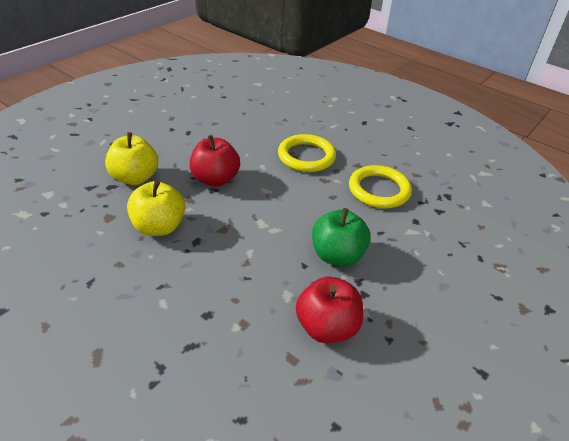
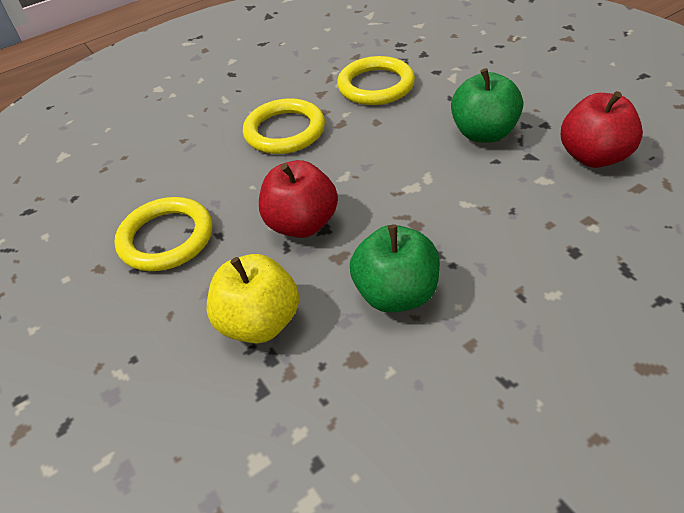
camera: 65 degrees left, 5 degrees up
yellow apple [127,180,185,236] -> green apple [350,224,440,313]
none -> yellow ring [114,197,212,271]

